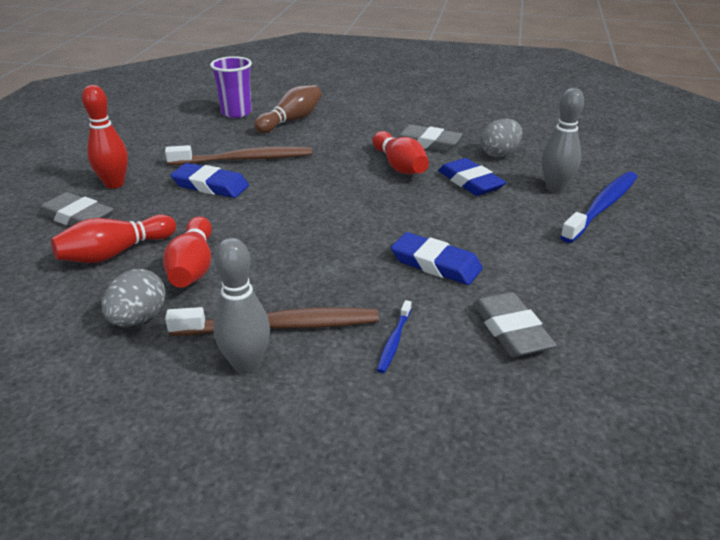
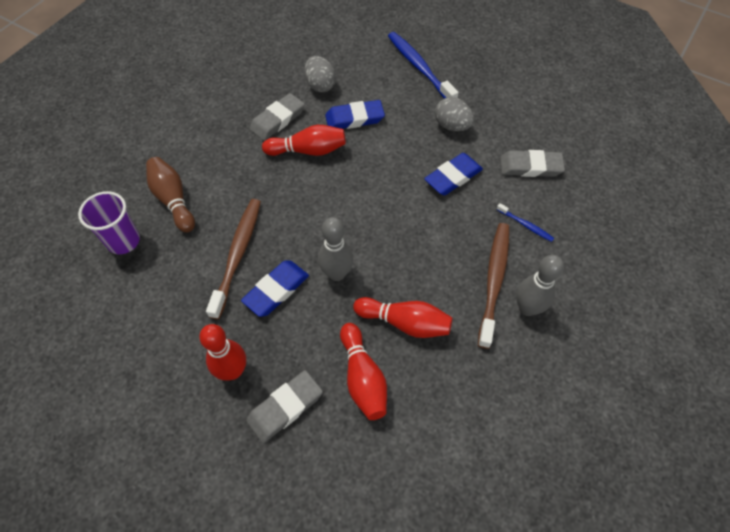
camera: 70 degrees left, 25 degrees up
grey egg [102,269,166,327] -> grey egg moved to [435,97,474,131]
grey bowling pin [541,88,584,193] -> grey bowling pin moved to [318,217,353,281]

